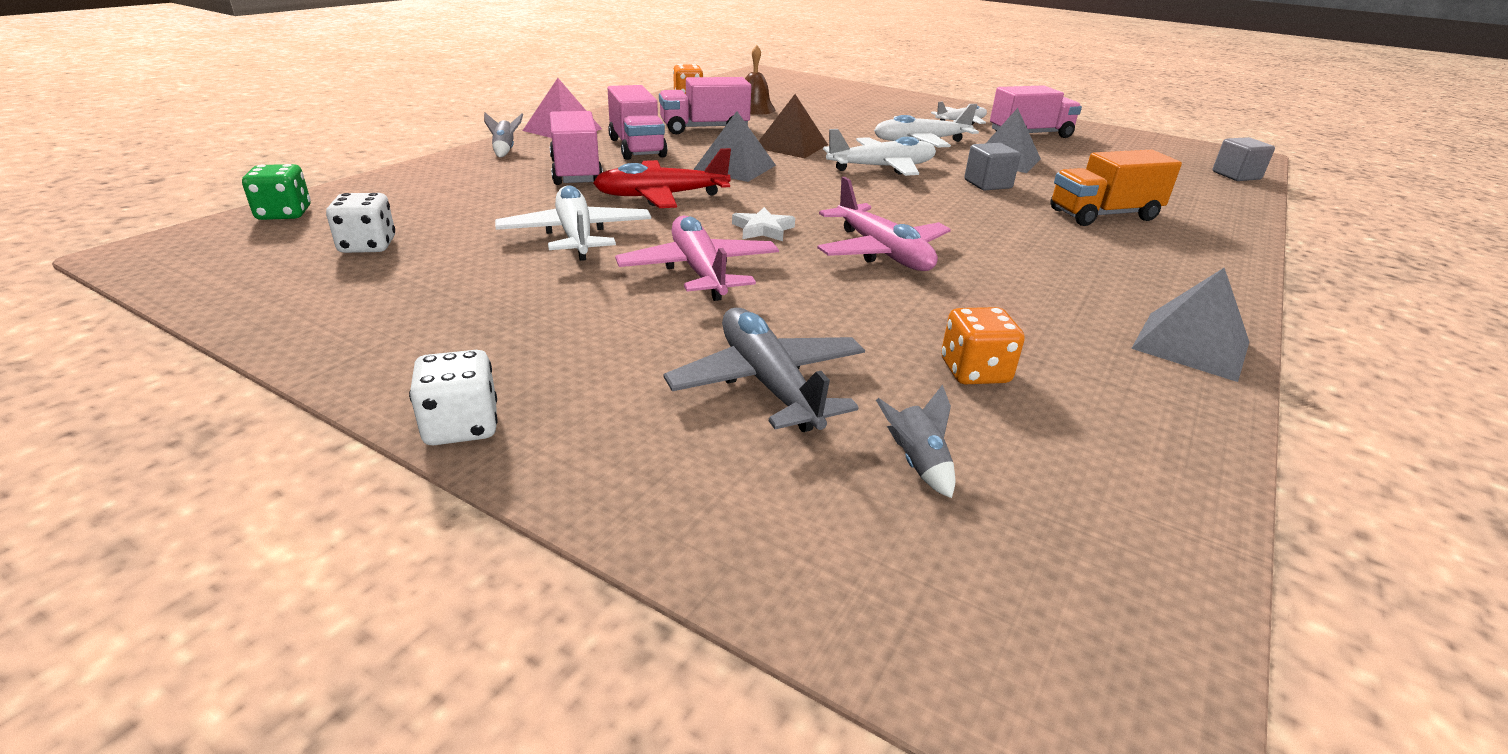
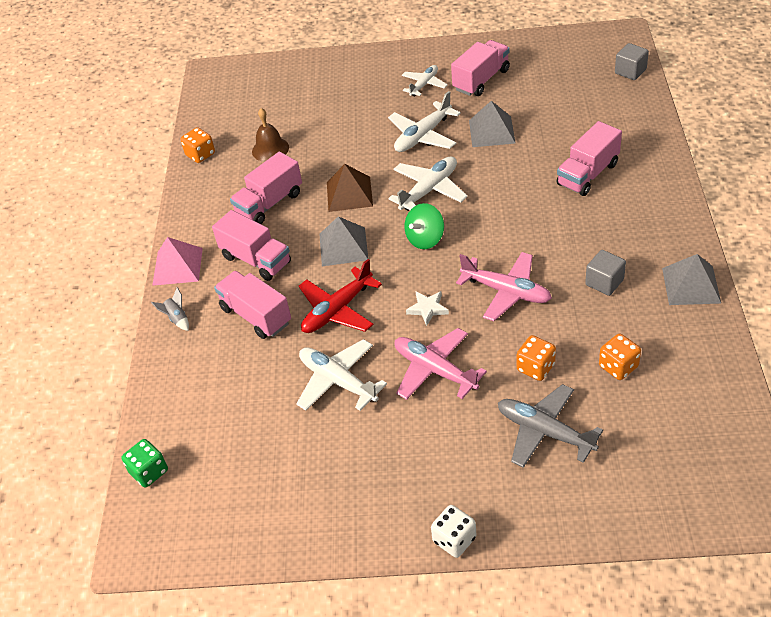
camera: 25 degrees left, 15 degrees up
white dice [326,193,395,253] -> none
grey rocket [876,384,955,498] -> none
grey cube [964,143,1021,190] -> grey cube moved to [585,250,626,296]
orange truck [1050,150,1182,226] -> pink truck [556,121,622,196]
none -> green spinning top [404,203,444,249]
none -> orange dice [517,335,556,381]

